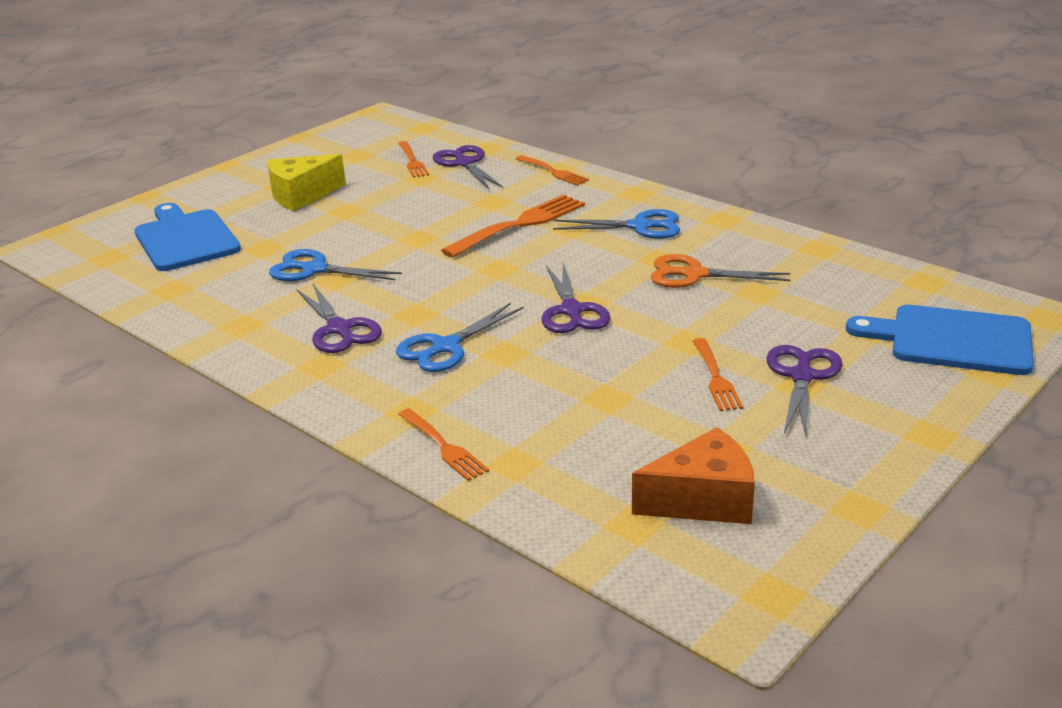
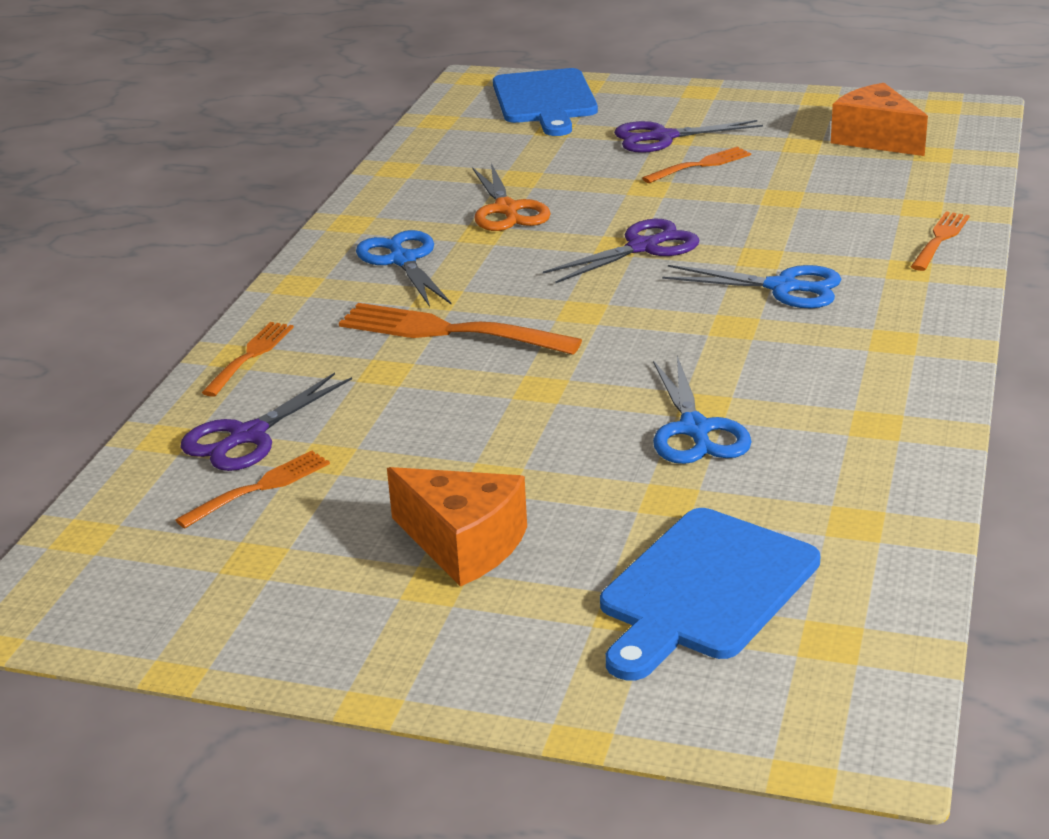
camera: 115 degrees left, 0 degrees up
yellow cheese [267,154,346,211] -> orange cheese [387,467,527,587]
purple scissors [296,284,382,353] -> none

